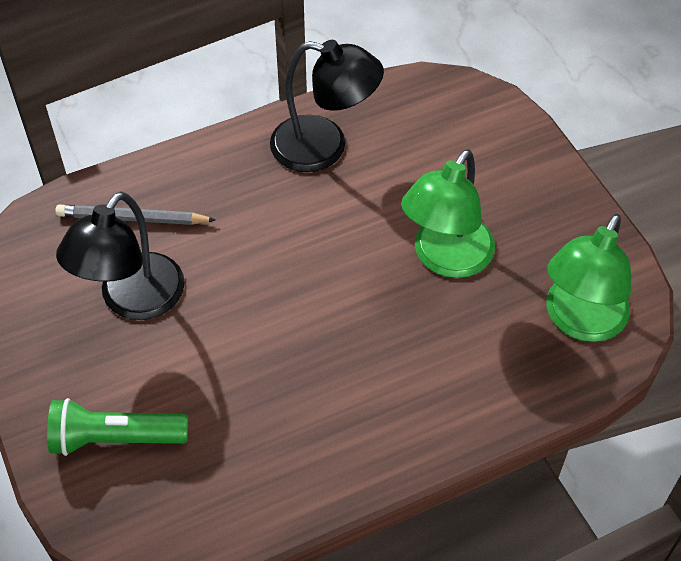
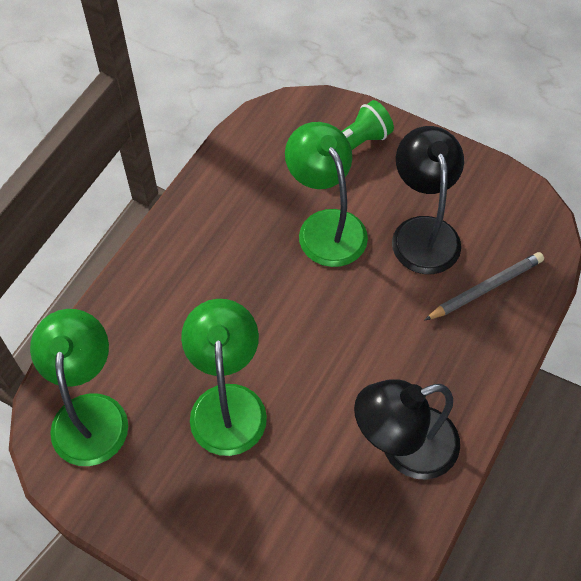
camera: 145 degrees right, 5 degrees up
none -> green lamp [285,122,368,267]

